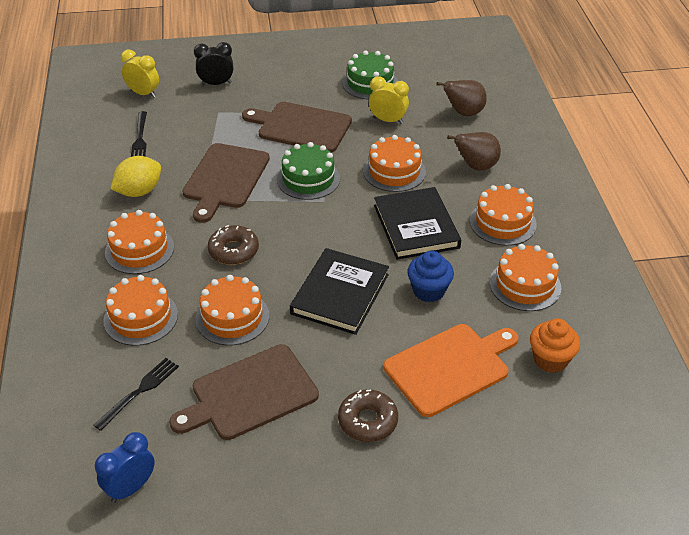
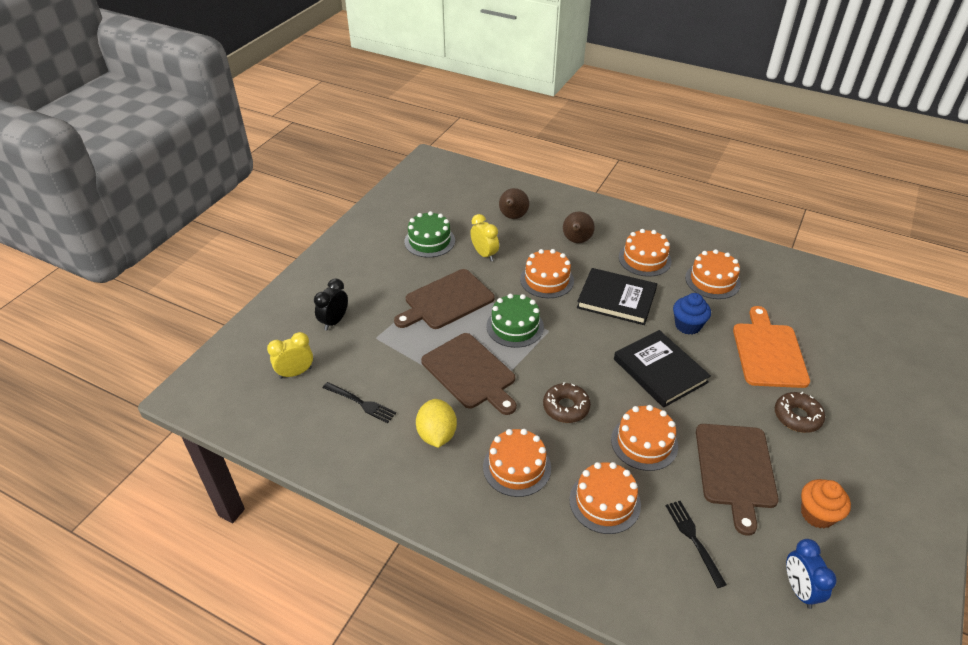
camera: 55 degrees left, 0 degrees up
yellow clock [369,76,409,124] -> yellow clock turned 90 degrees clockwise [470,214,499,261]
orange cupcake [530,319,580,373] -> orange cupcake moved to [801,479,851,529]

